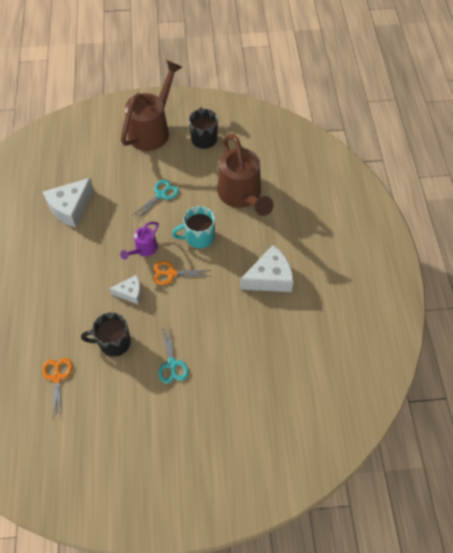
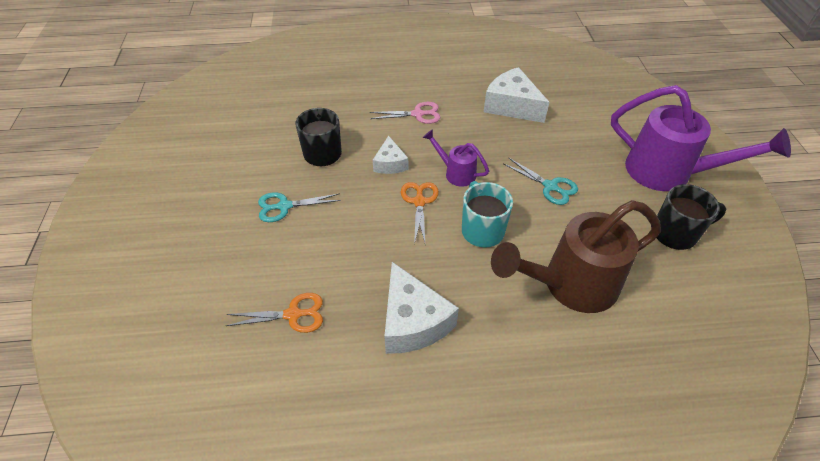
camera: 90 degrees right, 10 degrees down
orange scissors [42,358,73,419] -> orange scissors moved to [226,293,323,333]
brown watering can [121,60,182,151] -> purple watering can [611,85,791,191]
none -> pink scissors [370,102,441,124]

